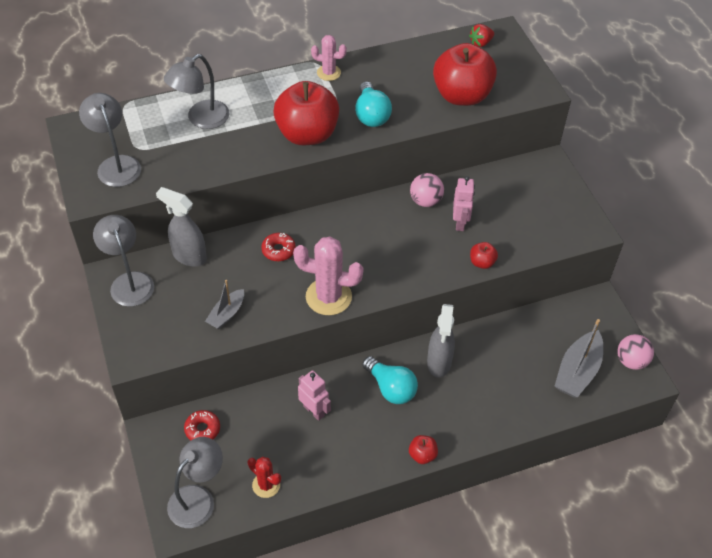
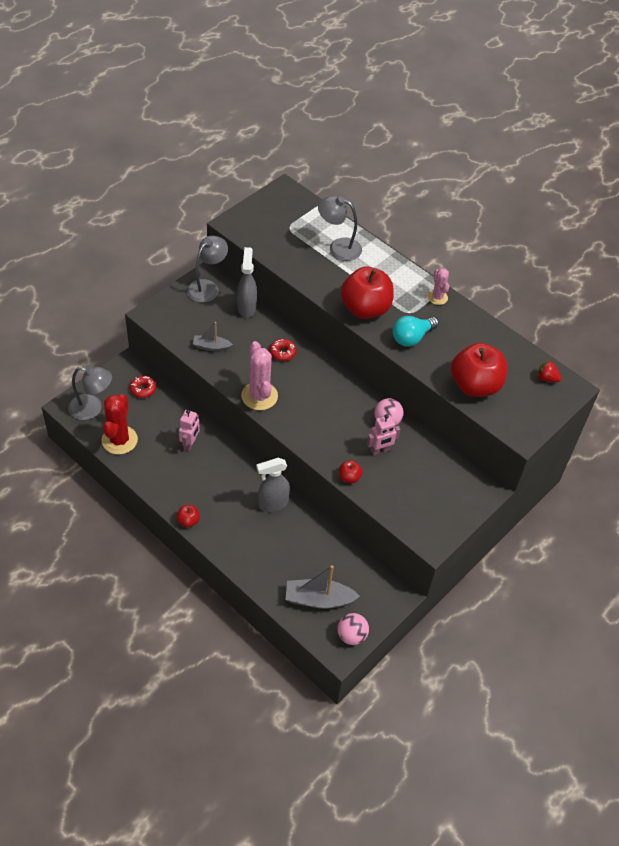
camera: 60 degrees right, 0 degrees up
grey lamp [79,93,141,187] -> none
red cactus [248,457,281,498] -> red cactus [101,394,138,455], size x1.74
turquoise light bulb [362,356,418,404] -> none

